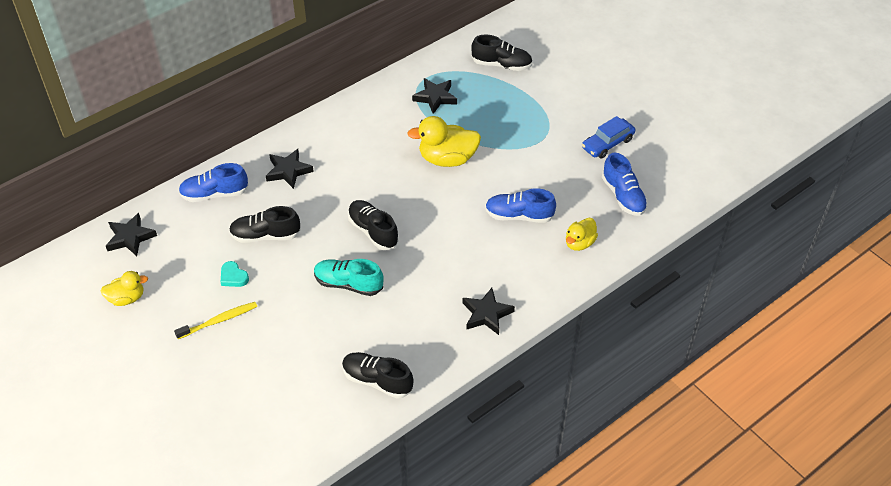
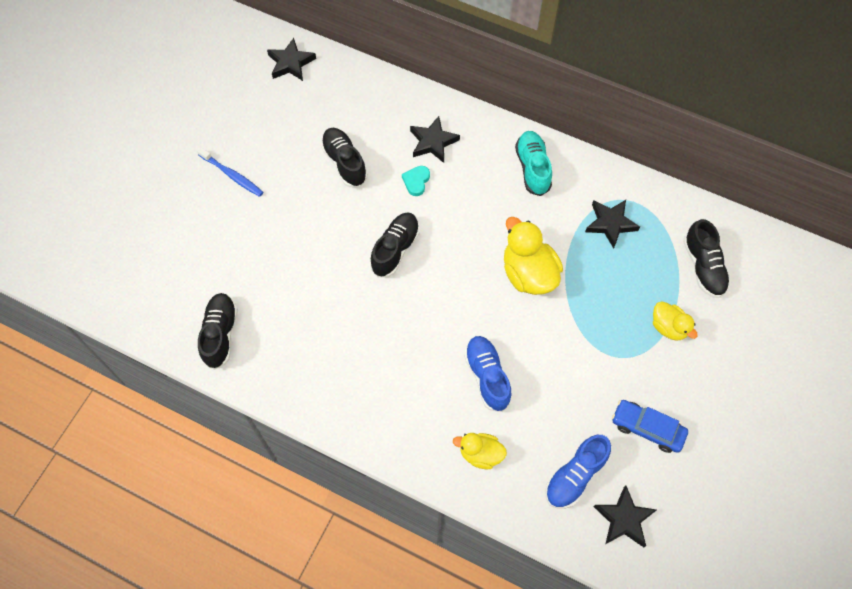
camera: 65 degrees right, 15 degrees up
yellow duck [101,271,148,306] -> yellow duck moved to [653,302,698,340]
yellow toothbrush [174,302,257,339] -> blue toothbrush [197,147,263,197]
blue shoe [179,163,248,202] -> none
turquoise heart [221,261,249,287] -> turquoise heart moved to [402,166,430,196]
turquoise shoe [314,259,384,296] -> turquoise shoe moved to [515,131,552,196]
black star [463,288,515,335] -> black star moved to [594,485,656,547]

